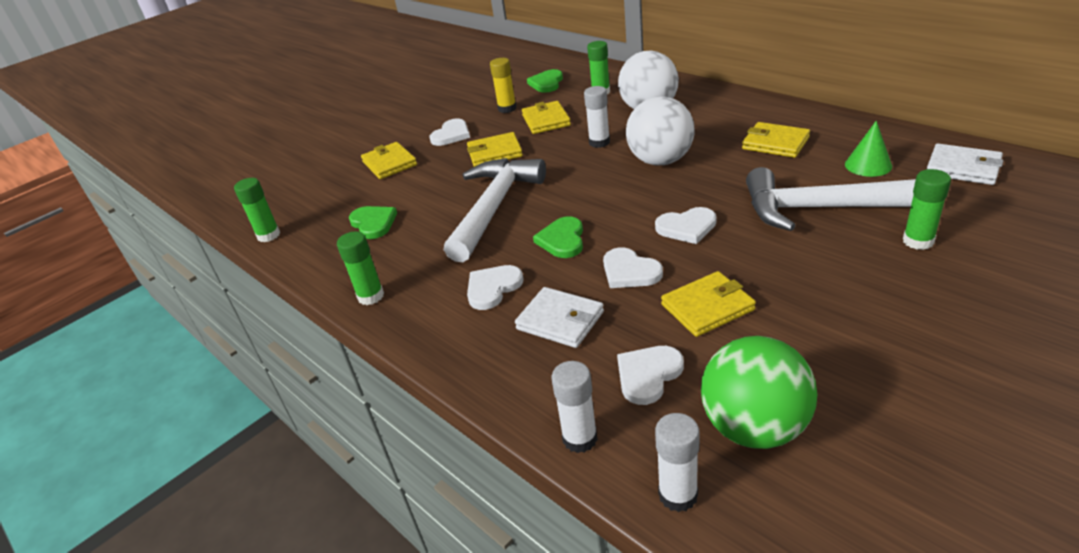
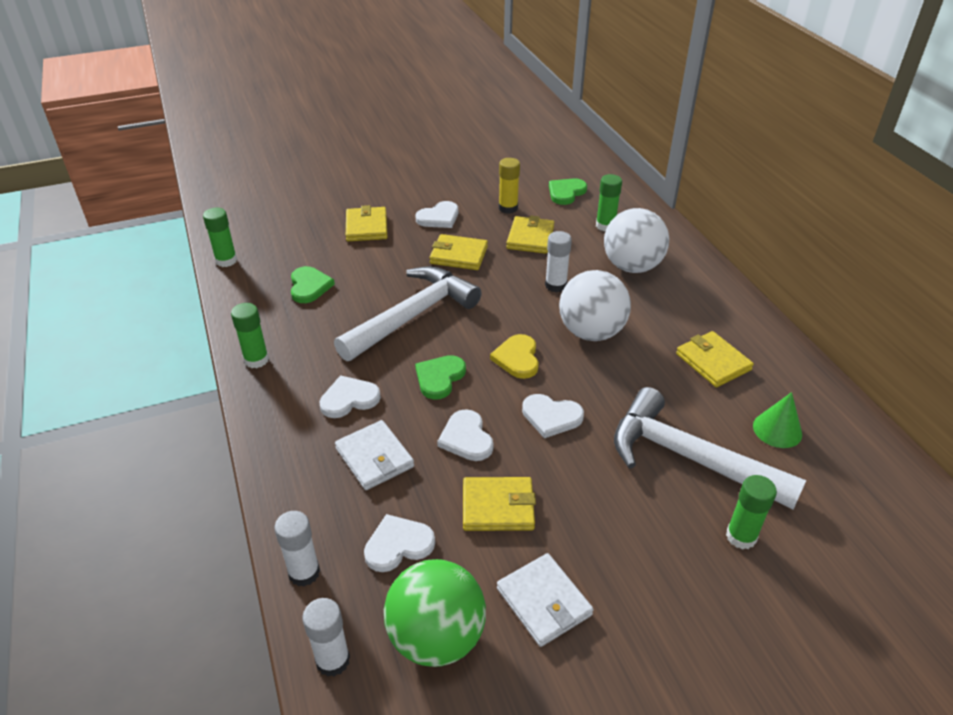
camera: 20 degrees right, 5 degrees up
white wallet [927,144,1003,185] -> white wallet moved to [497,553,594,647]
none -> yellow heart [490,334,539,379]

